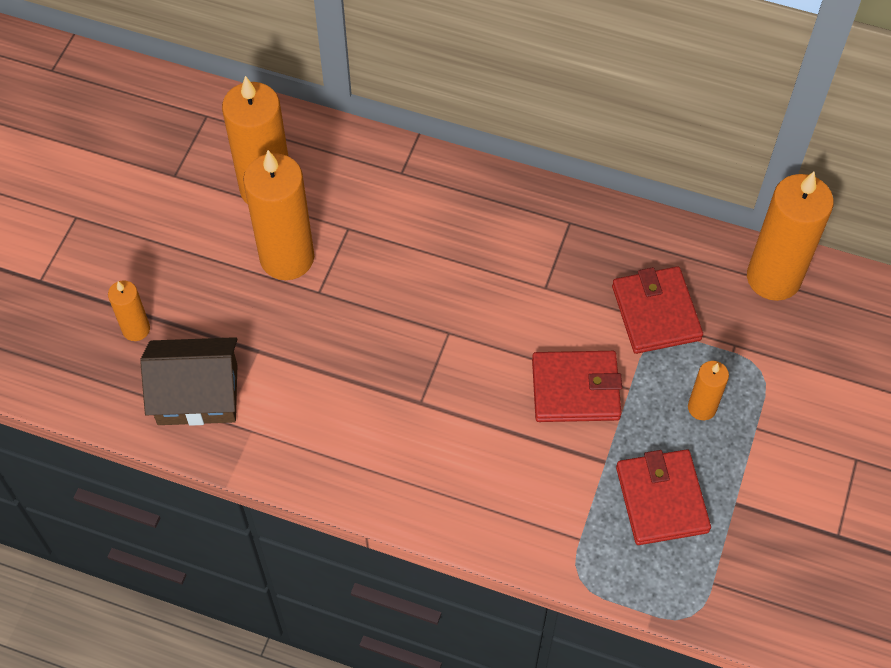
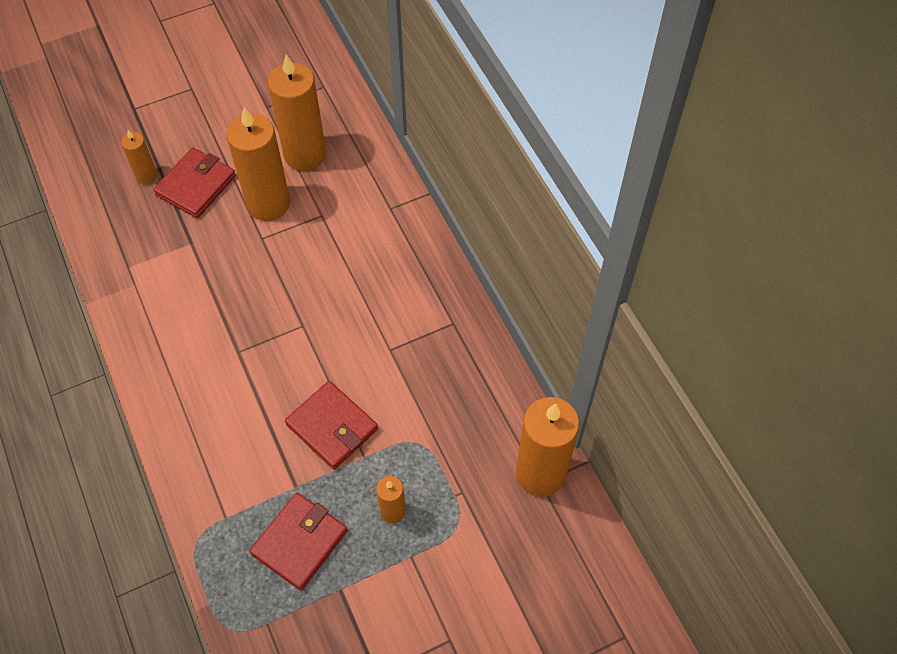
camera: 45 degrees right, 0 degrees up
brown house [140,337,238,426] -> none
red wallet [612,266,703,354] -> red wallet moved to [153,147,236,218]

